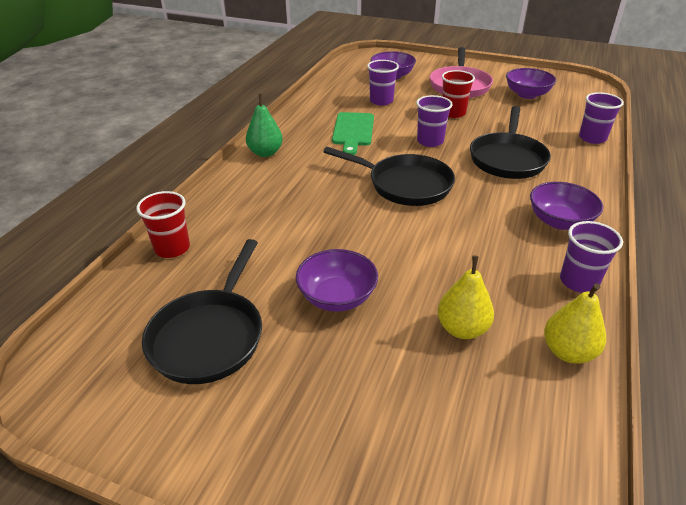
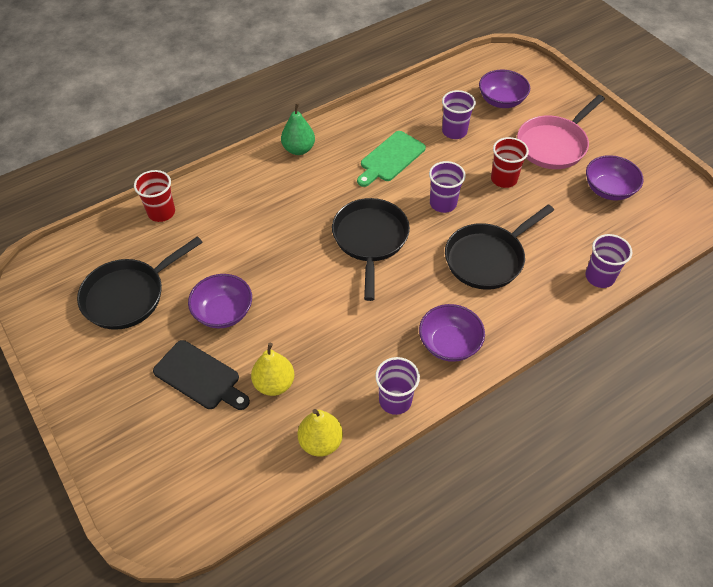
camera: 35 degrees right, 15 degrees up
black pan [323,147,455,206] -> black pan turned 150 degrees counterclockwise [332,198,410,301]
none -> black cutting board [153,340,250,410]

